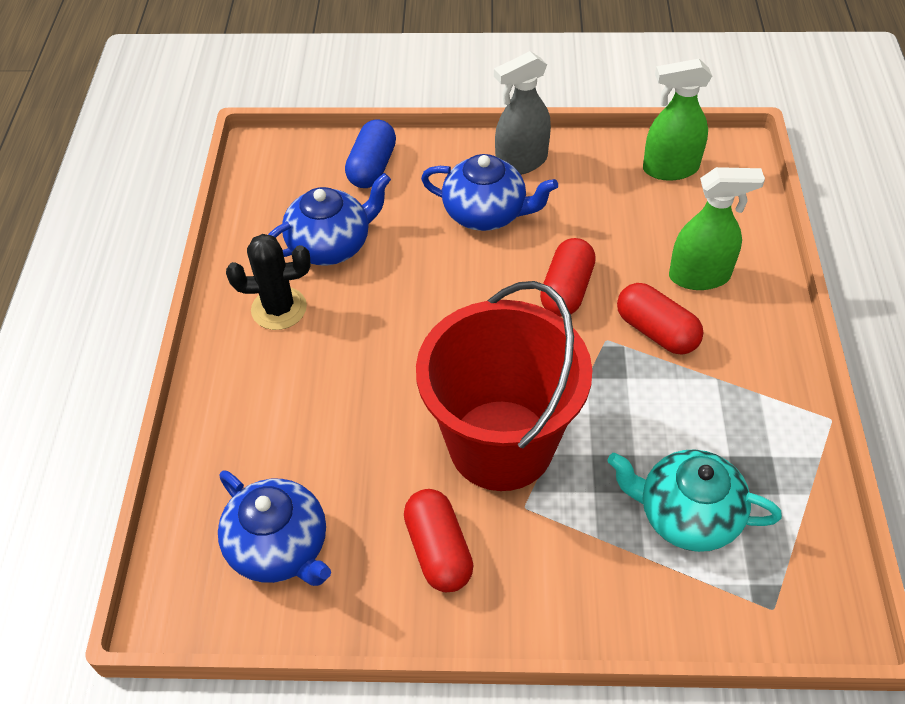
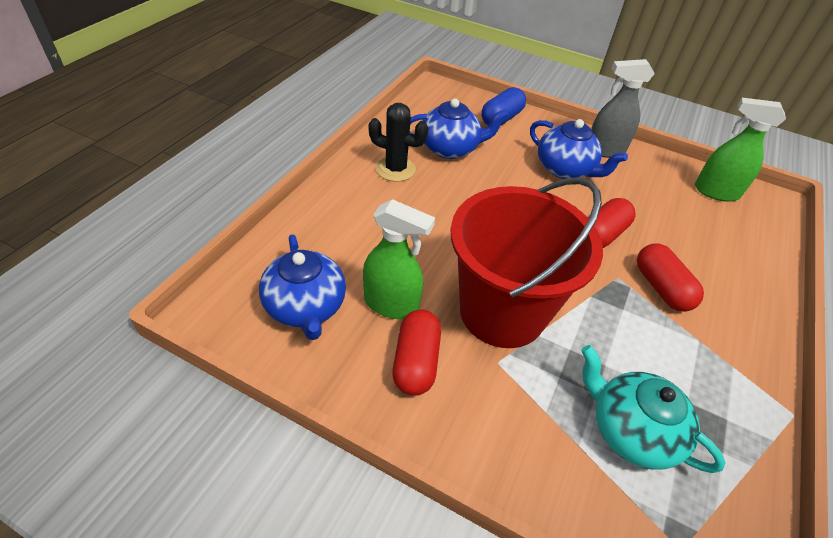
camera: 20 degrees right, 5 degrees down
green spray bottle [669,167,765,290] -> green spray bottle moved to [363,199,435,319]

